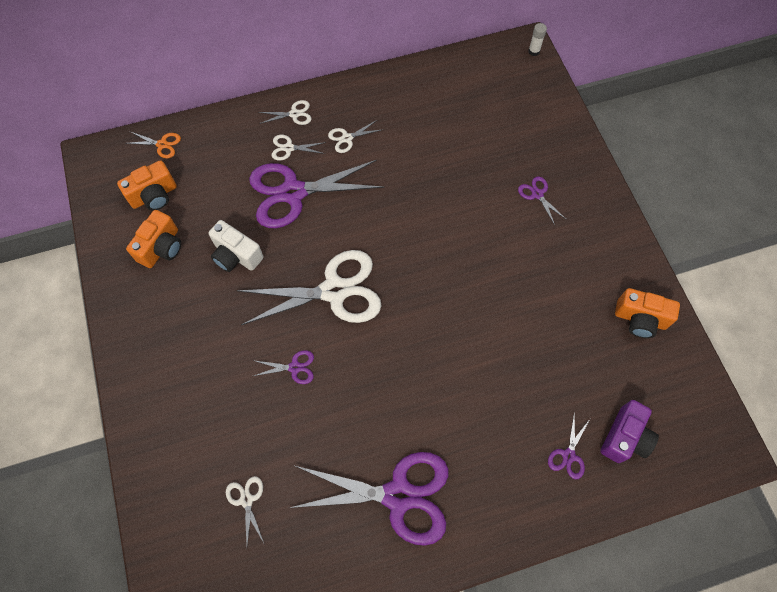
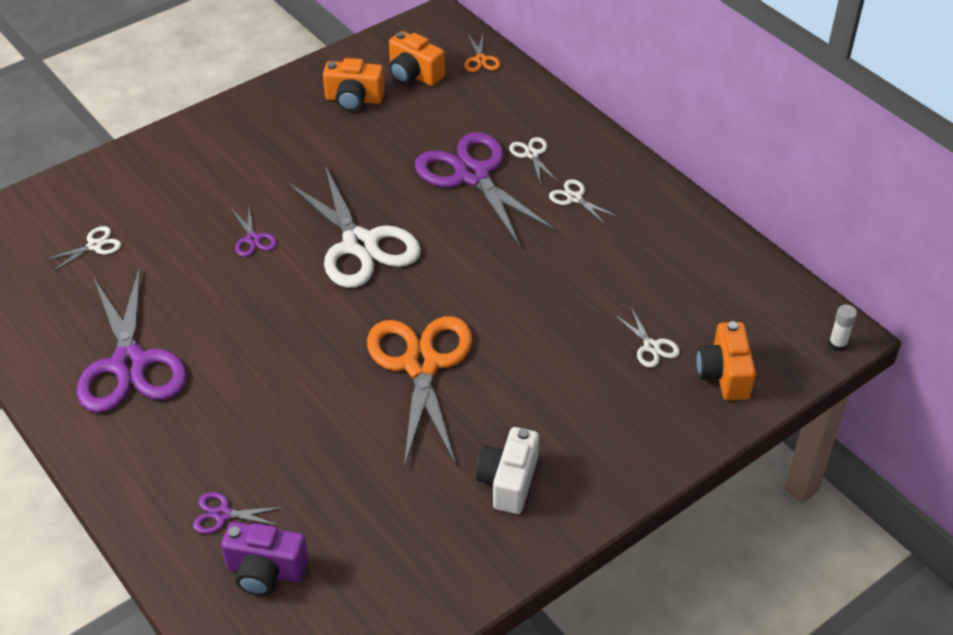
camera: 70 degrees right, 20 degrees down
white camera [209,220,263,272] -> white camera moved to [476,427,539,514]
white scissors [259,100,311,125] -> white scissors moved to [615,307,680,368]
purple scissors [518,177,567,225] -> none
orange camera [615,288,680,338] -> orange camera moved to [696,321,756,400]
none -> orange scissors [367,316,473,467]

